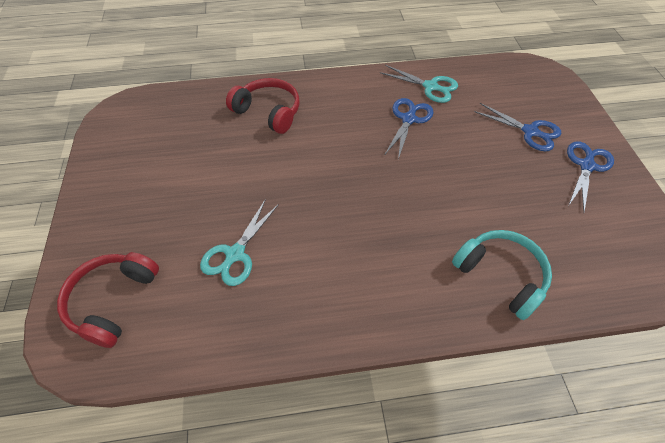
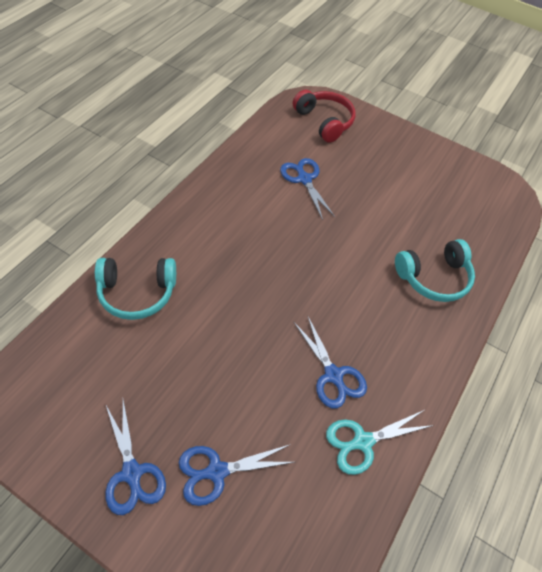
camera: 125 degrees right, 0 degrees up
turquoise scissors [200,199,279,286] -> blue scissors [280,158,335,220]
red headphones [226,78,300,134] -> turquoise headphones [395,239,475,302]

